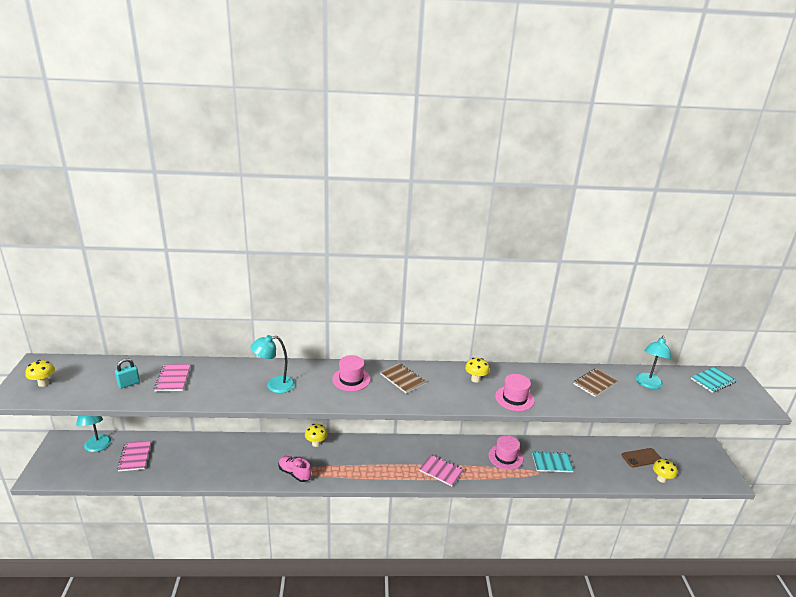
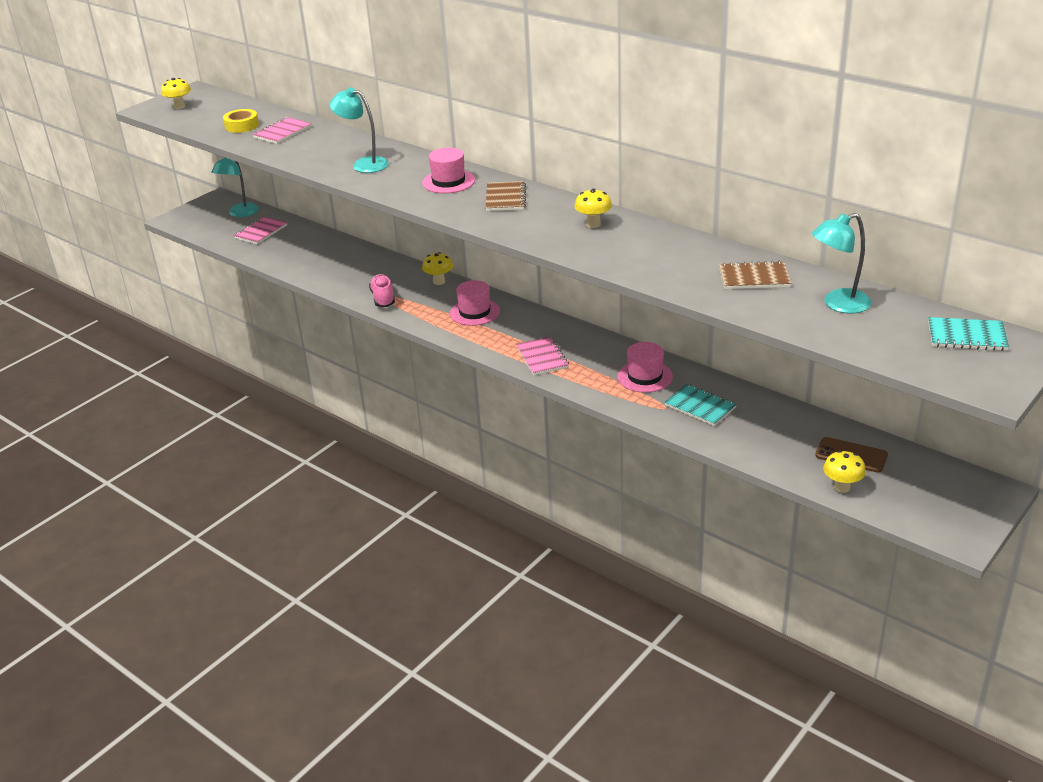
camera: 45 degrees right, 5 degrees up
turquoise padlock [115,358,140,388] -> yellow tape [223,109,259,133]
pink hat [495,374,535,411] -> pink hat moved to [450,280,500,326]

